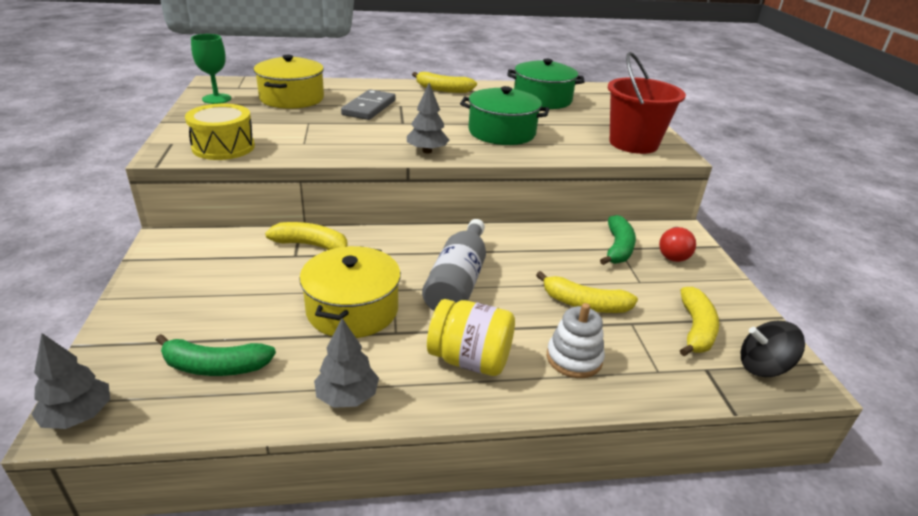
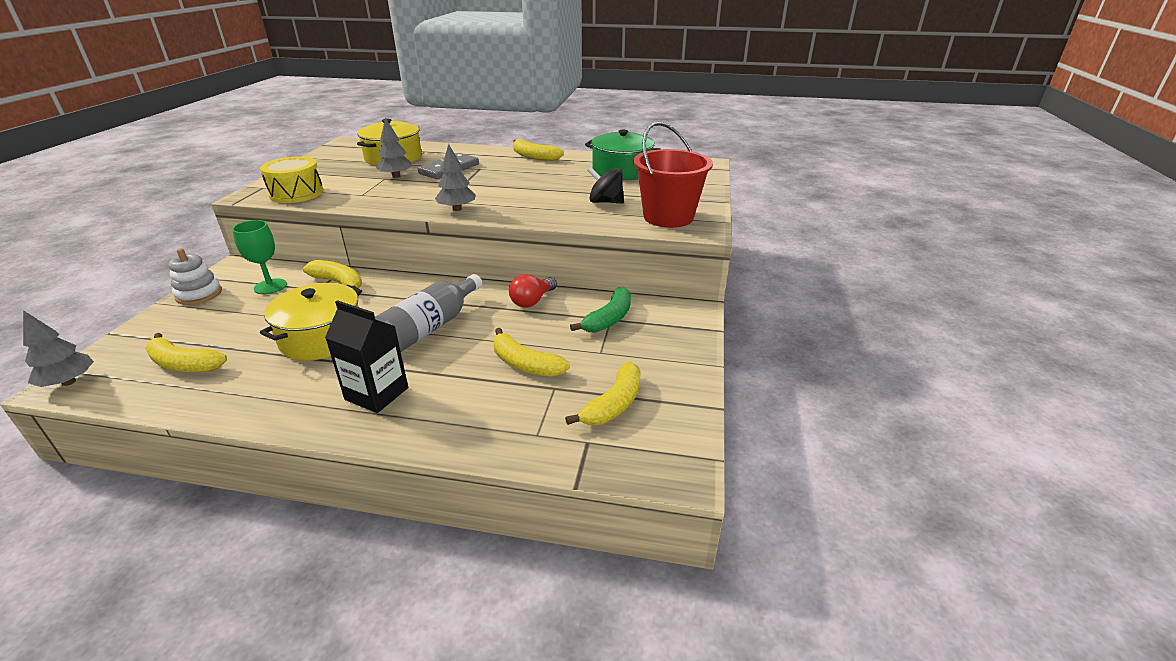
camera: 20 degrees right, 0 degrees up
green banana [156,334,276,376] -> yellow banana [145,333,227,372]
green goblet [191,34,231,104] -> green goblet moved to [232,220,287,294]
grey tree [314,318,379,408] -> grey tree moved to [376,117,412,178]
yellow jar [427,299,515,376] -> black carton [325,300,408,413]
green pot [460,86,549,145] -> none
white stacking toy [547,303,605,378] -> white stacking toy moved to [168,248,222,305]
red light bulb [659,227,696,262] -> red light bulb moved to [509,274,557,308]
black spinning top [741,321,805,377] -> black spinning top moved to [587,167,624,204]

